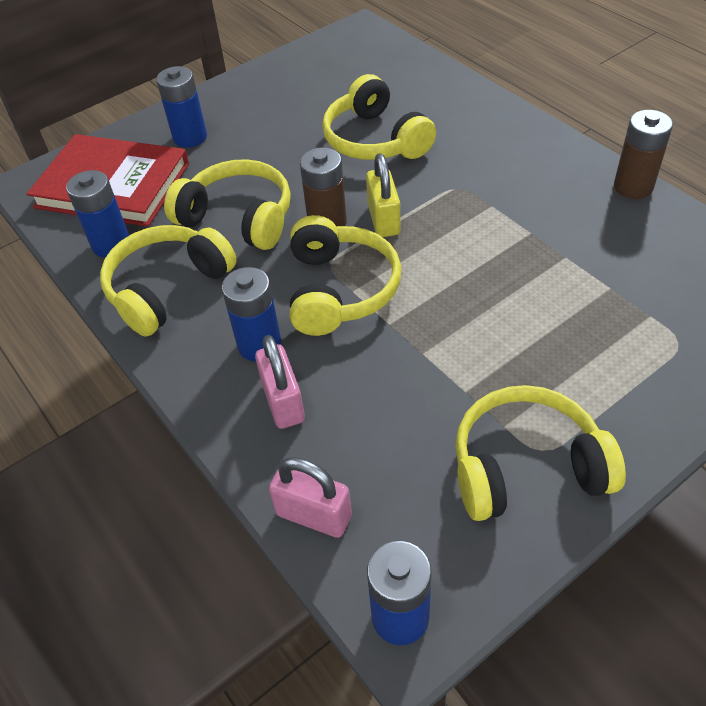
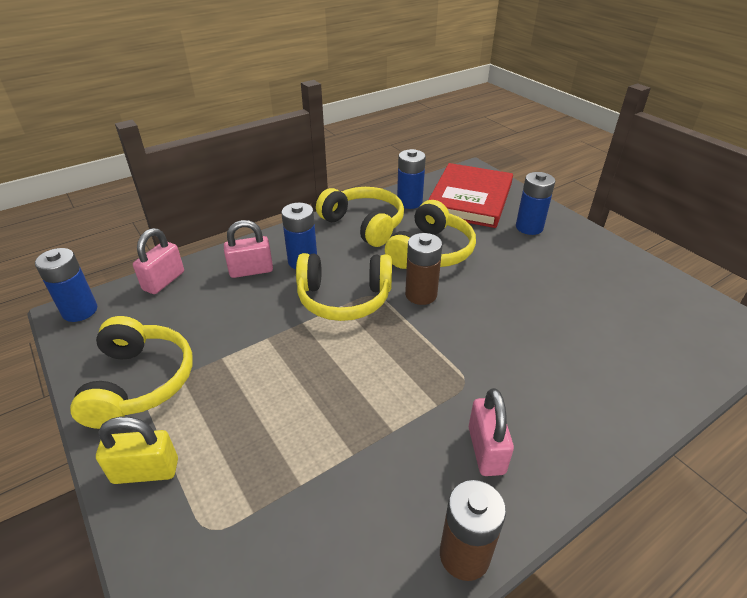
camera: 90 degrees right, 10 degrees down
yellow headphones [322,74,436,160] -> none
yellow padlock [366,153,401,237] -> yellow padlock moved to [96,417,178,484]
none -> pink padlock [469,388,514,476]

